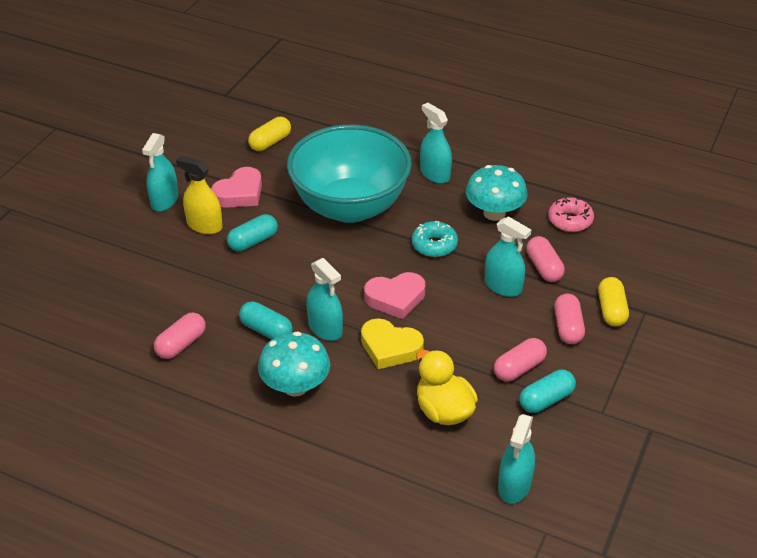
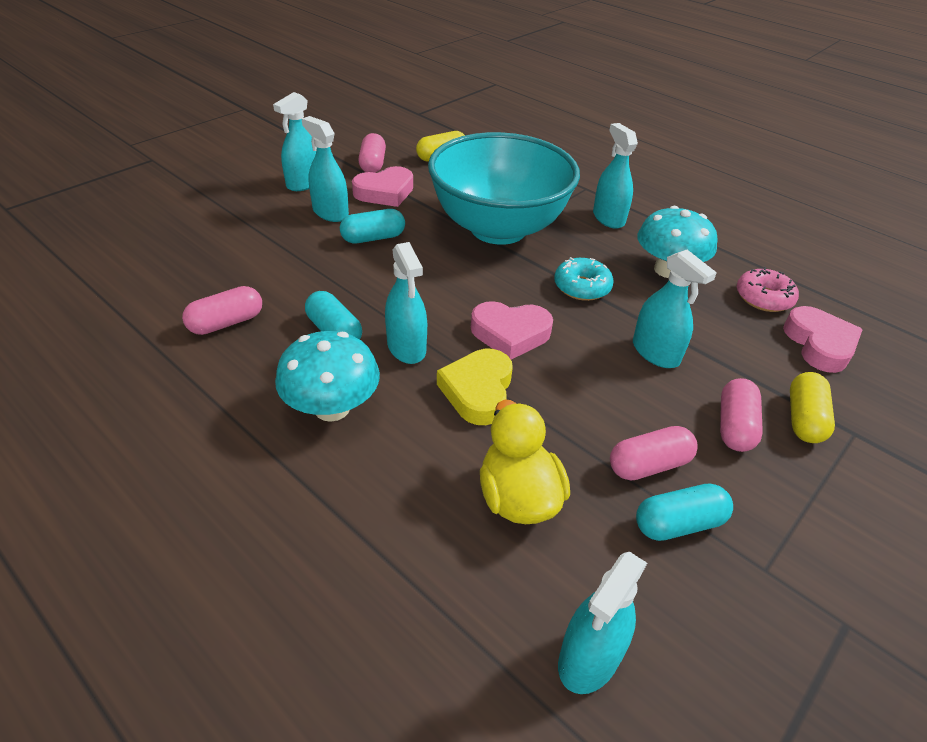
camera: 15 degrees right, 0 degrees up
yellow spray bottle [176,156,223,234] -> turquoise spray bottle [302,116,349,222]
yellow heart [361,318,424,369] -> yellow heart turned 60 degrees clockwise [437,349,513,425]
pink capsule [526,236,565,282] -> pink capsule moved to [358,133,386,173]
none -> pink heart [783,306,863,373]

